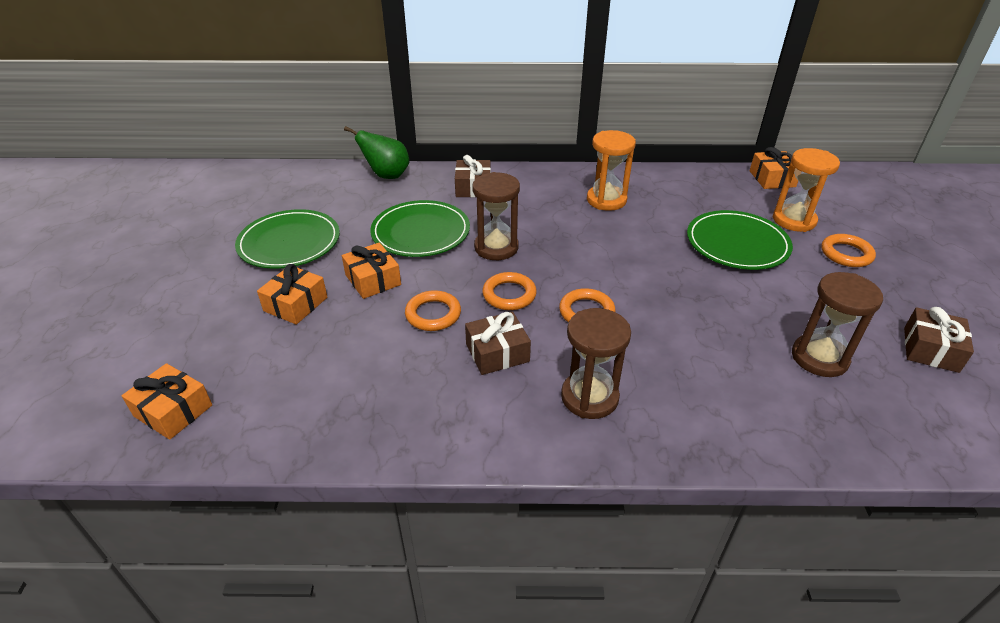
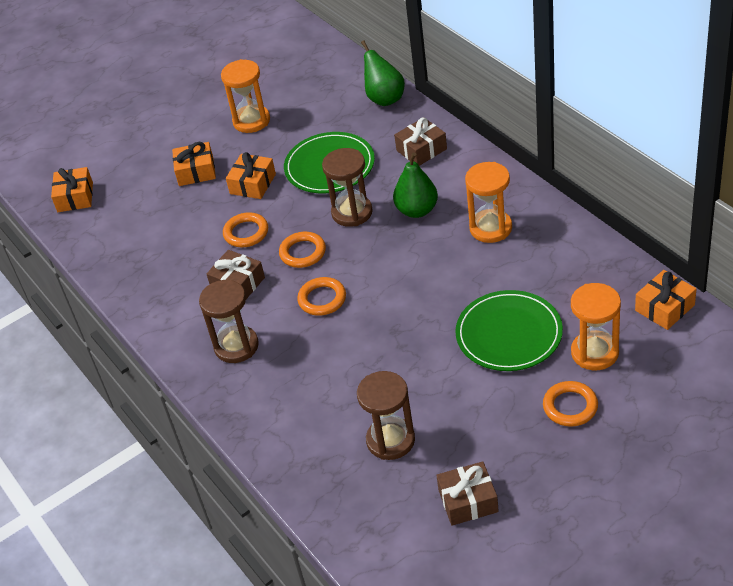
camera: 60 degrees right, 5 degrees up
green plate [235,209,340,269] -> orange hourglass [221,59,270,133]
none -> green pear [393,152,438,218]

